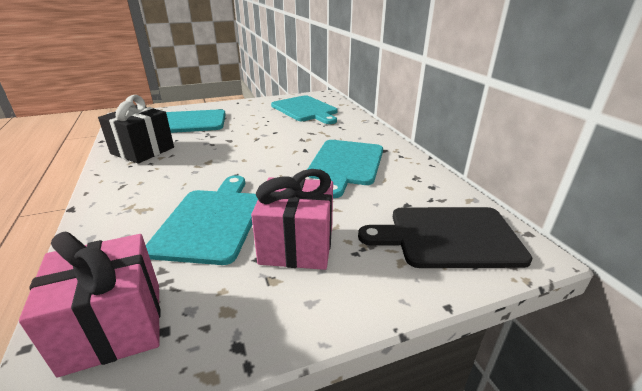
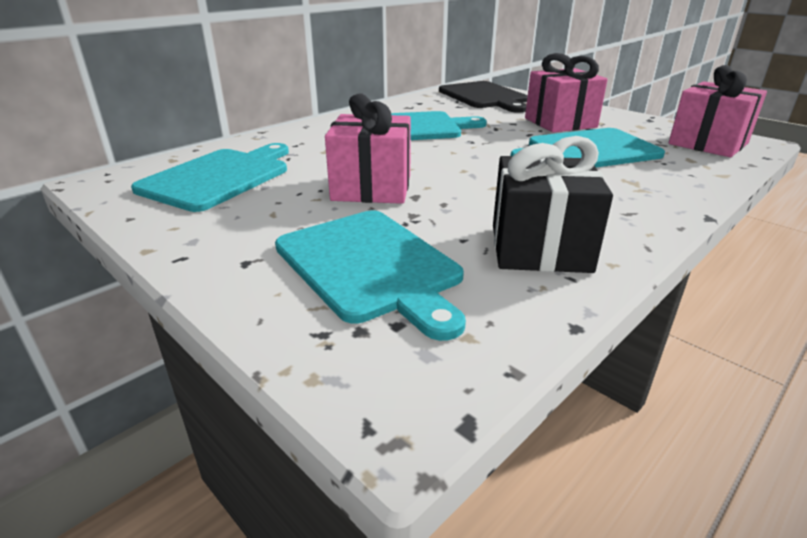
camera: 115 degrees left, 0 degrees up
none -> pink gift [325,93,411,204]

